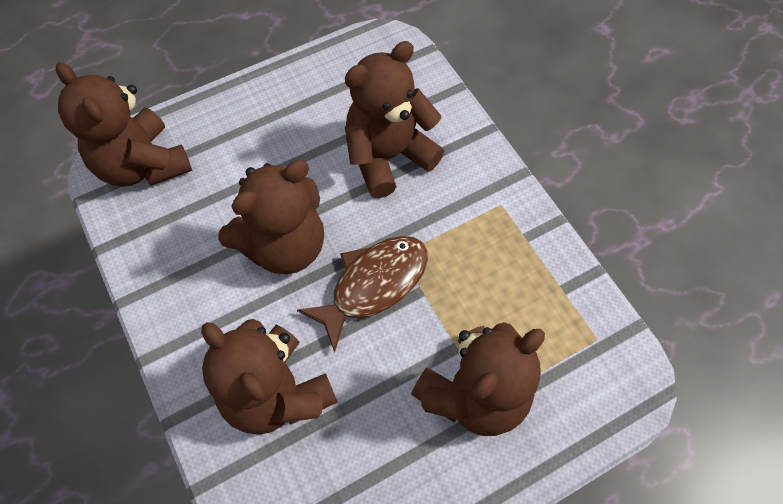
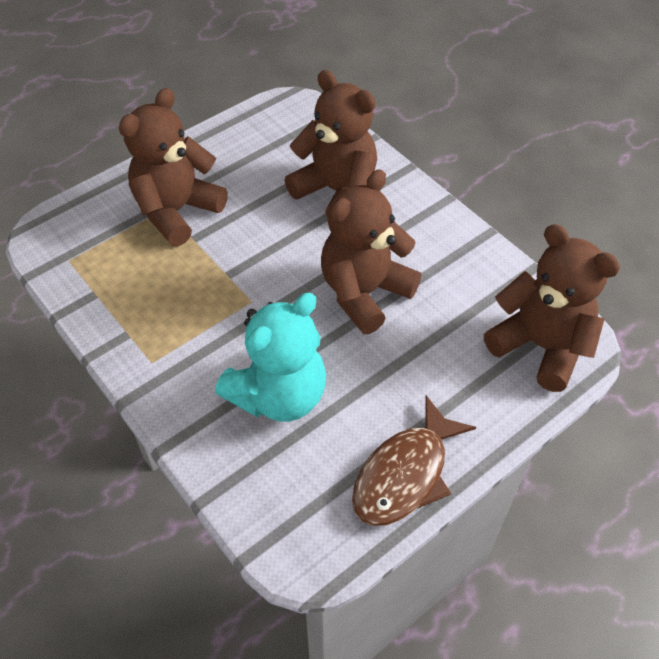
camera: 170 degrees right, 10 degrees down
brown fish [297,236,428,353] -> brown fish moved to [352,396,476,526]
brown teddy bear [345,41,444,198] -> turquoise teddy bear [215,293,326,422]

